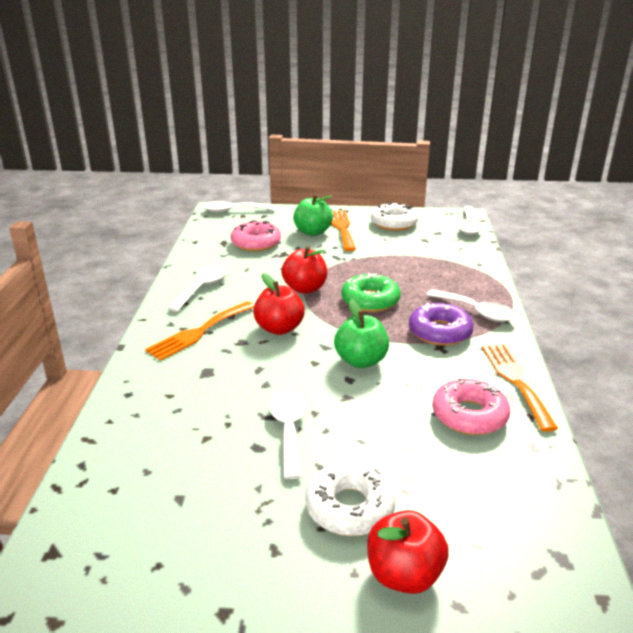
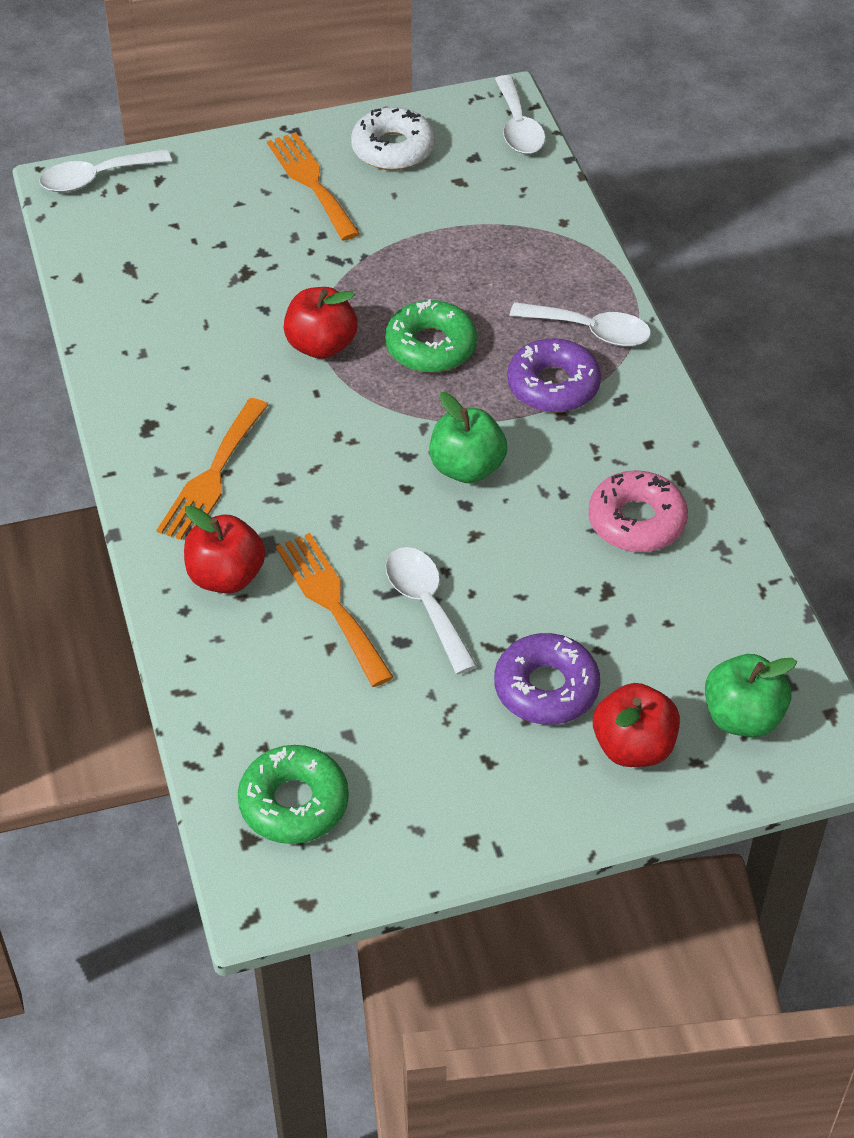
camera: 20 degrees left, 20 degrees up
white spoon [168,265,228,312] -> none
pink donut [230,220,281,251] -> none
red apple [253,273,305,335] -> red apple moved to [184,505,265,593]
green apple [293,194,333,236] -> green apple moved to [705,654,797,737]
white donut [305,462,396,536] -> purple donut [494,633,600,725]
orange fork [482,344,558,432] -> orange fork moved to [276,533,394,687]
none -> green donut [238,745,349,844]

